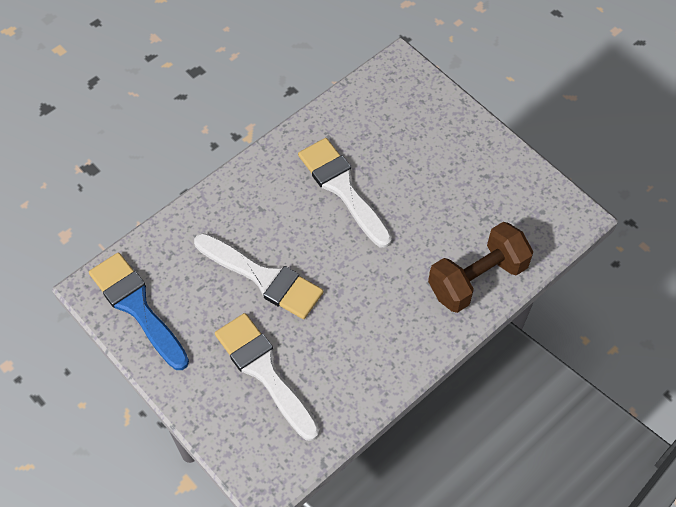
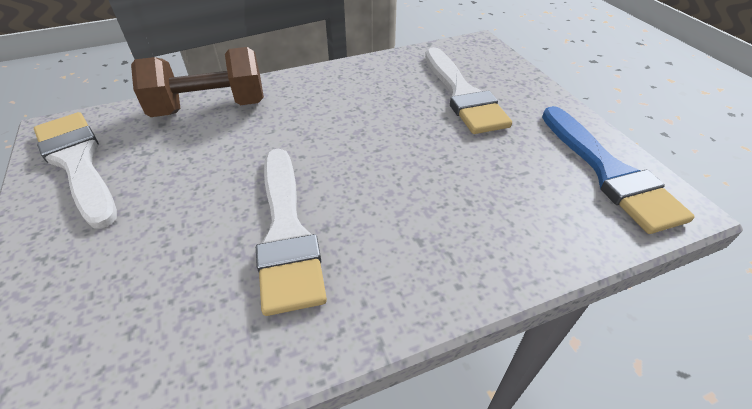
camera: 160 degrees left, 15 degrees down
white brush [194,233,323,319] -> white brush moved to [34,112,117,228]

